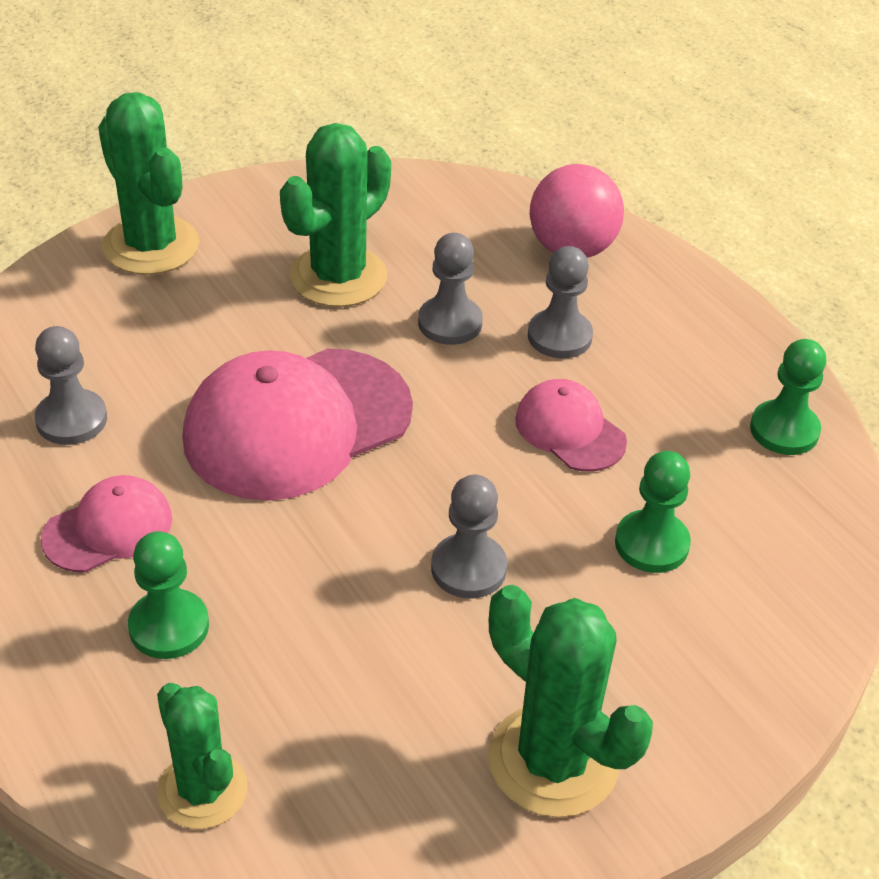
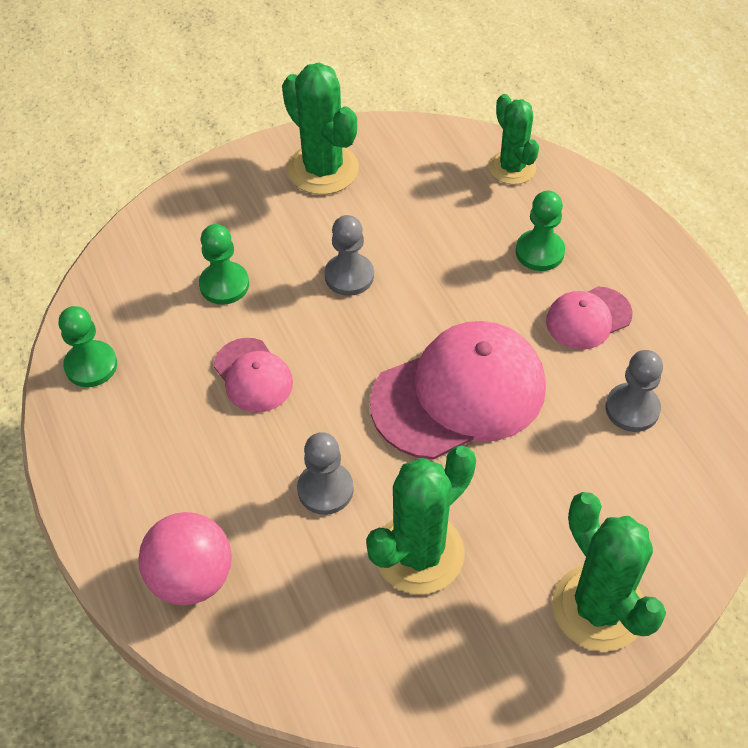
camera: 170 degrees left, 10 degrees up
grey pawn [528,246,593,359] -> none

